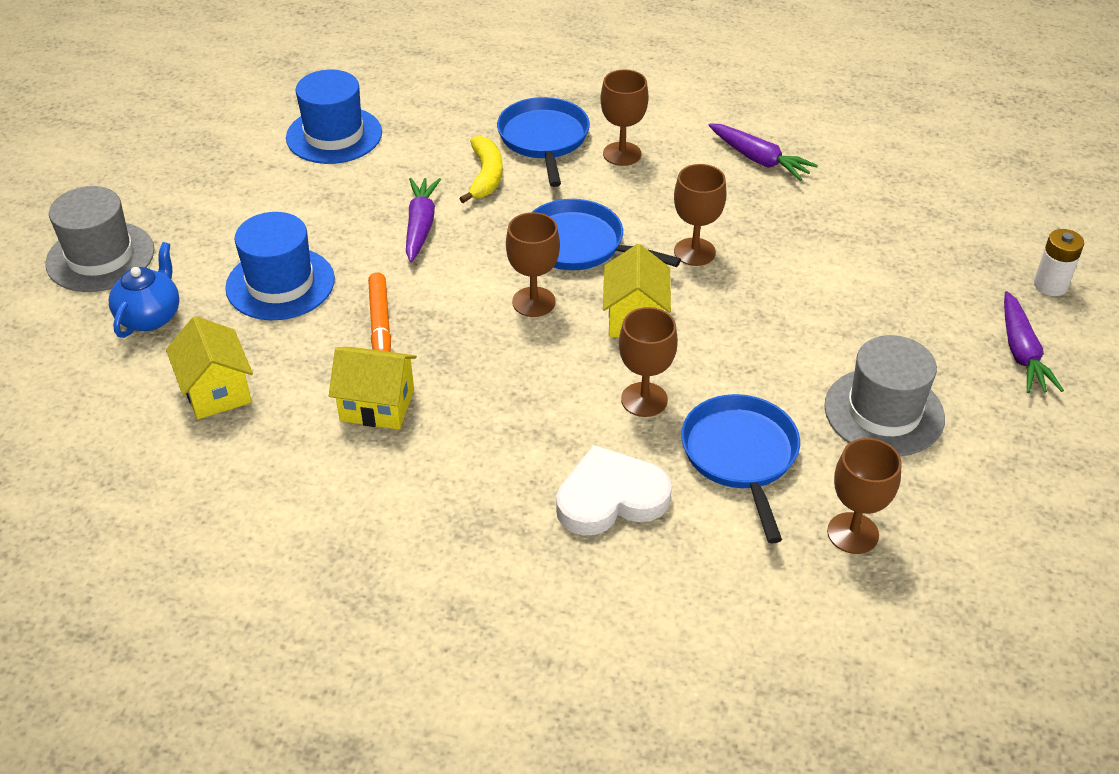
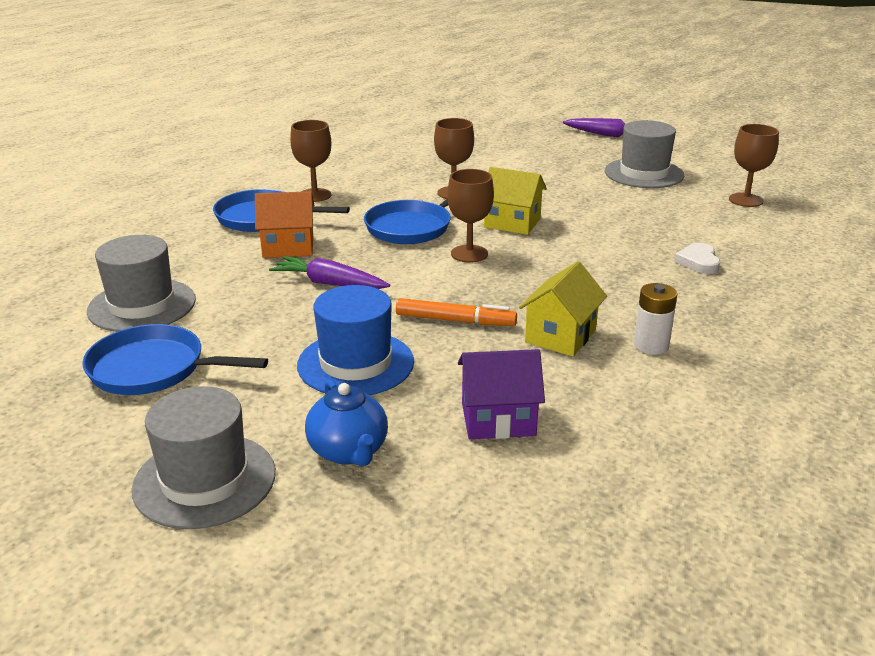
camera: 70 degrees left, 15 degrees down
blue teapot [109,242,179,338] -> blue teapot turned 150 degrees counterclockwise [305,380,388,466]
yellow house [166,316,253,419] -> purple house [458,349,545,439]
blue hat [286,70,382,164] -> grey hat [87,235,196,332]
yellow banana [459,136,503,203] -> orange house [255,191,314,258]
white heart [556,445,672,536] -> white heart [674,243,720,274], size x0.57
brown goblet [619,307,678,417] -> none
blue pan [681,394,800,543] -> blue pan moved to [82,324,268,395]
purple carrot [708,123,818,181] -> none
white battery [1034,229,1084,296] -> white battery moved to [634,283,677,355]

